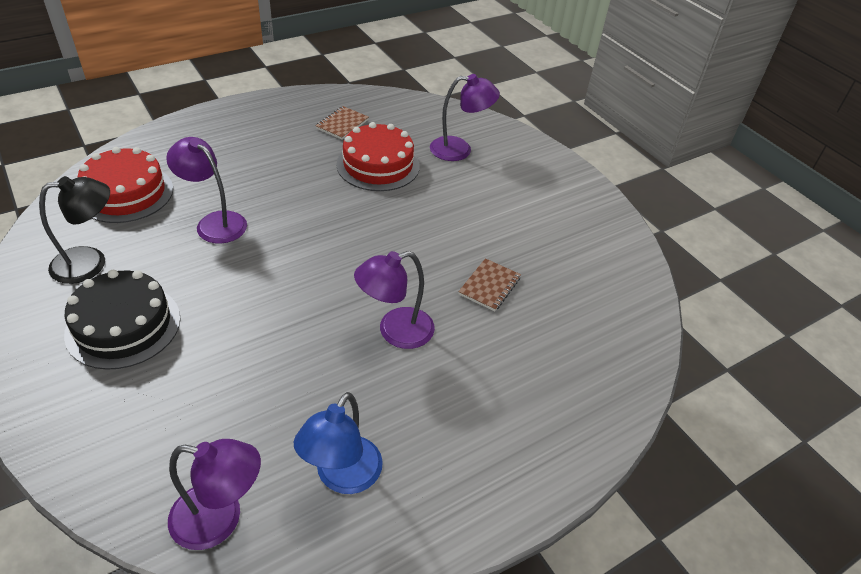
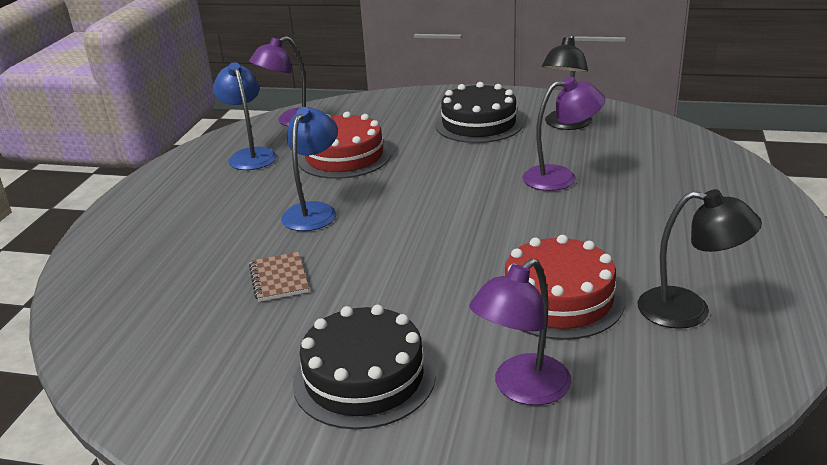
camera: 140 degrees right, 15 degrees down
red cake [77,147,173,223] -> red cake moved to [298,112,391,179]
brown notebook [315,106,369,140] -> black lamp [638,189,762,329]
purple lamp [354,251,435,349] -> blue lamp [281,107,338,231]
none -> black cake [293,305,436,429]

